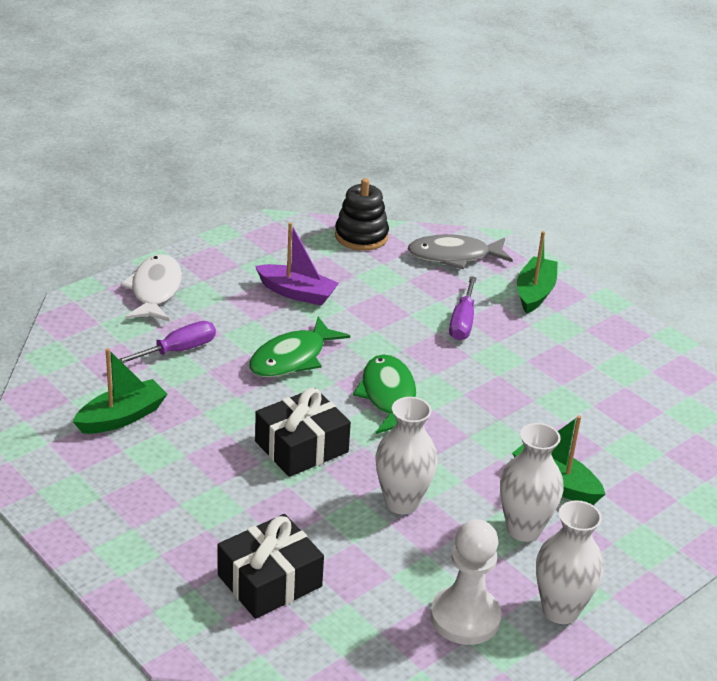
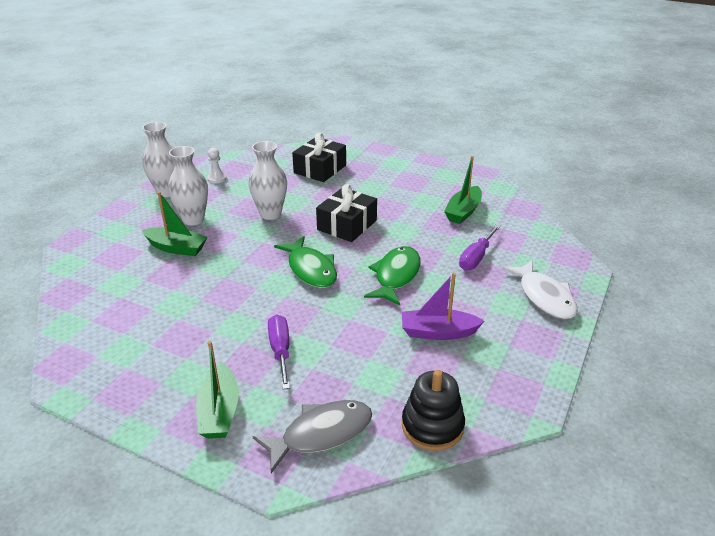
camera: 160 degrees right, 0 degrees up
white pawn [430,519,502,645] -> white pawn [207,148,226,184], size x0.51

